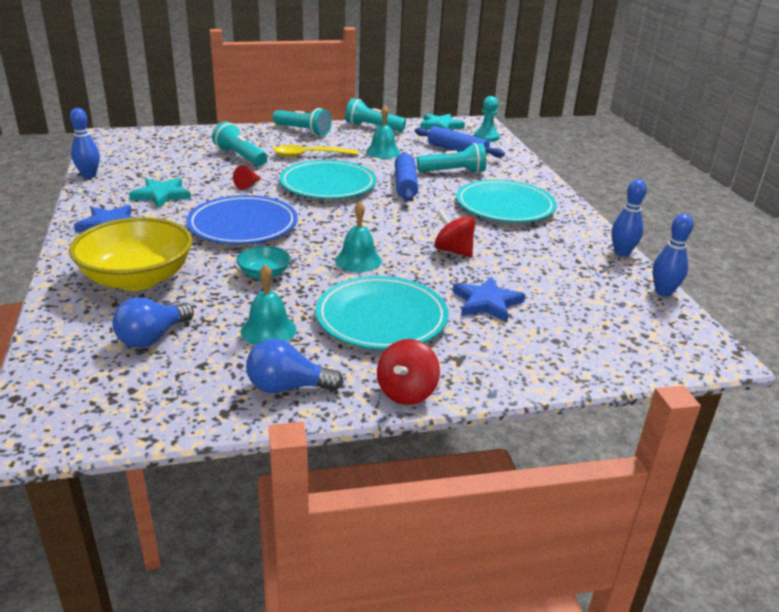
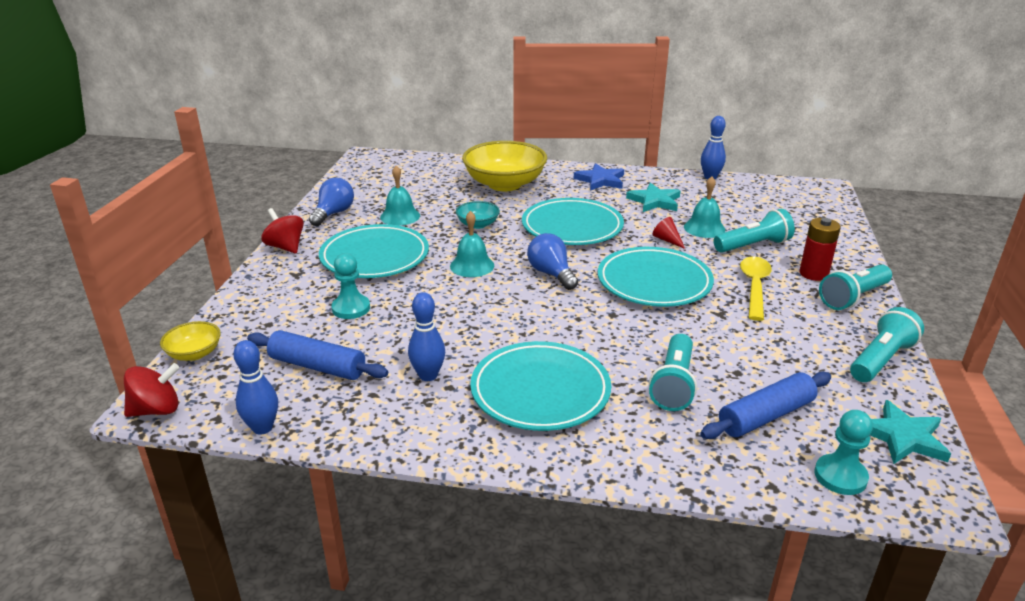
camera: 115 degrees right, 0 degrees up
blue light bulb [112,297,194,348] -> blue light bulb moved to [527,233,578,290]
blue plate [186,195,298,244] -> turquoise plate [522,198,624,245]
turquoise bell [366,105,400,159] -> turquoise bell moved to [684,177,725,238]
blue rolling pin [395,152,418,201] -> blue rolling pin moved to [247,330,388,380]
red spinning top [434,209,475,257] -> red spinning top moved to [124,363,180,417]
blue star [453,276,525,322] -> turquoise pawn [331,253,370,319]
blue bowling pin [611,179,647,257] -> blue bowling pin moved to [408,292,445,381]
none -> yellow bowl [160,321,221,361]
none -> red battery [799,218,841,281]

